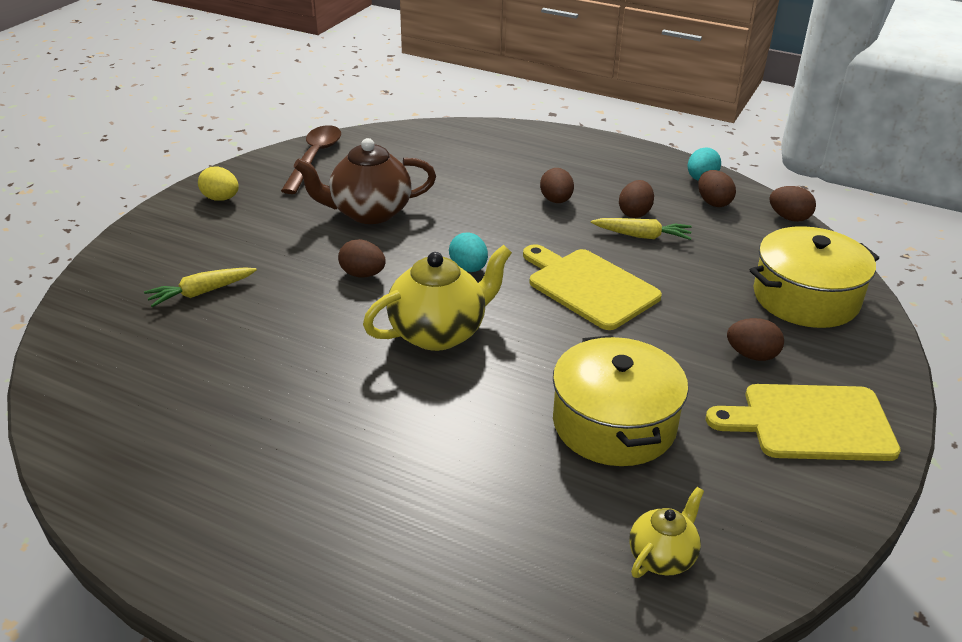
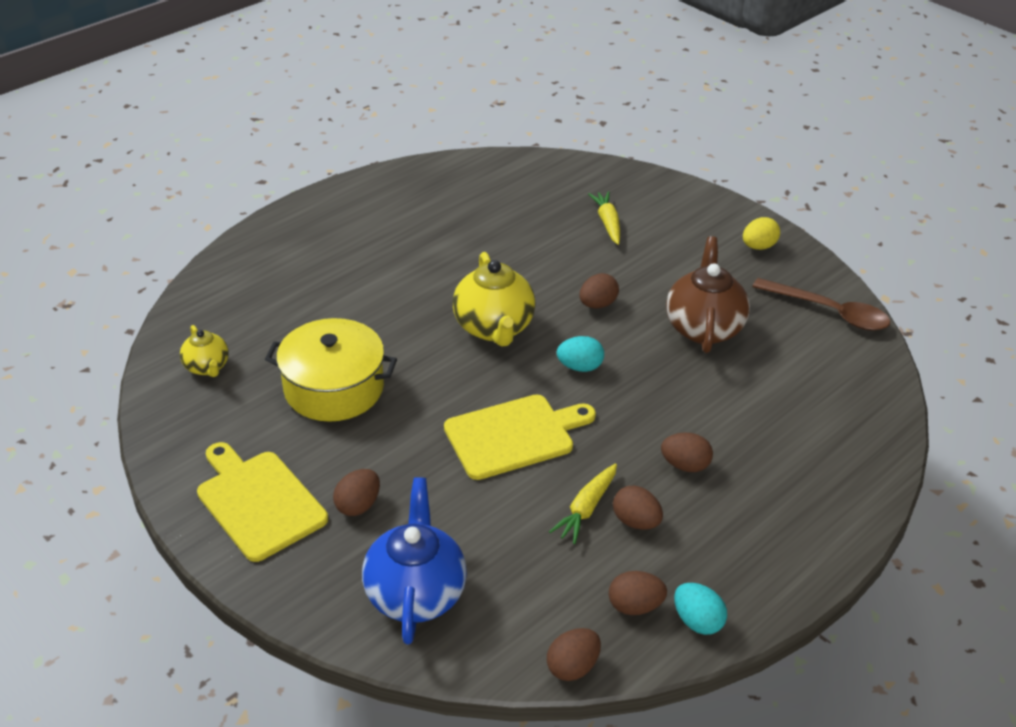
camera: 110 degrees right, 5 degrees up
yellow cutting board [706,384,901,461] -> yellow cutting board turned 60 degrees counterclockwise [197,442,328,562]
yellow pot [750,226,879,328] -> blue teapot [362,477,467,644]

